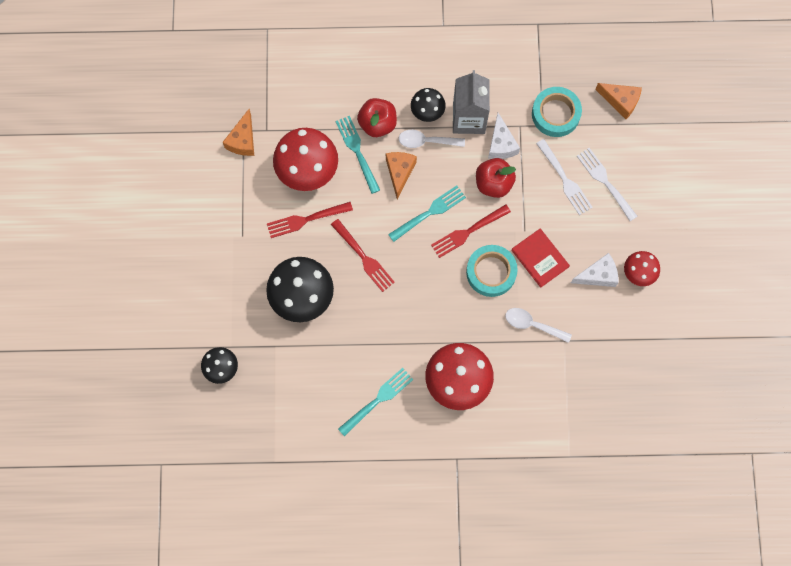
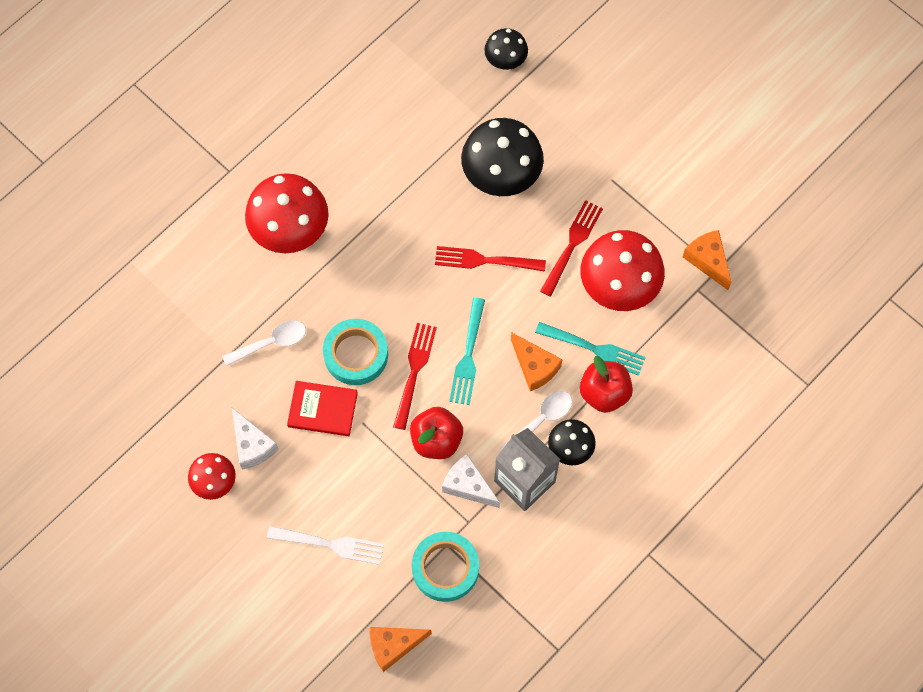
camera: 135 degrees right, 5 degrees down
turquoise fork [338,368,413,436] -> none
white fork [536,139,593,215] -> none
white cheese [571,253,619,287] -> white cheese turned 60 degrees counterclockwise [232,408,279,470]

